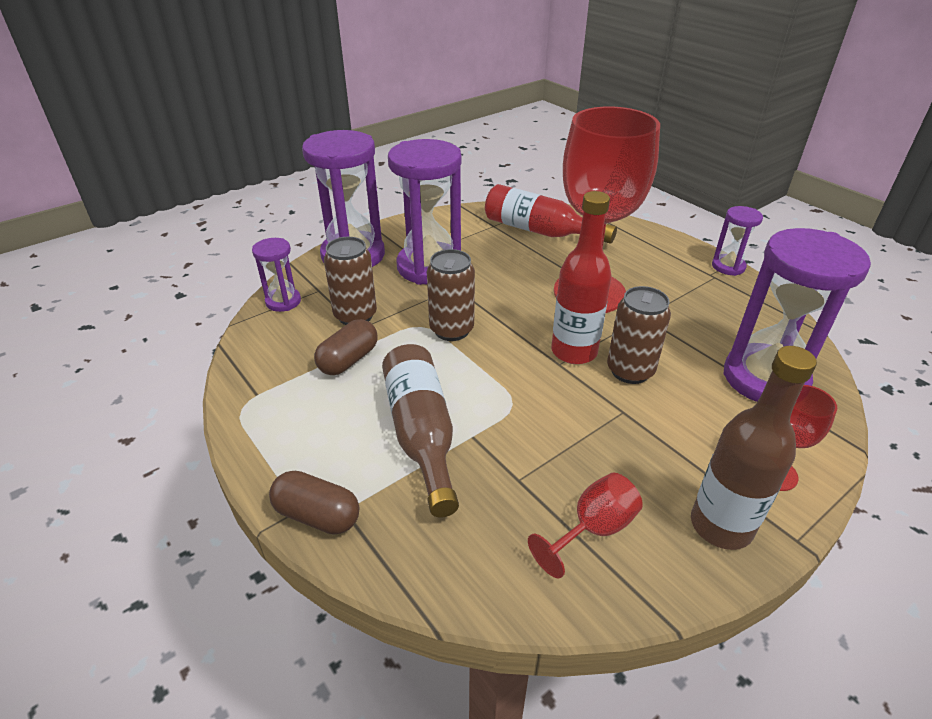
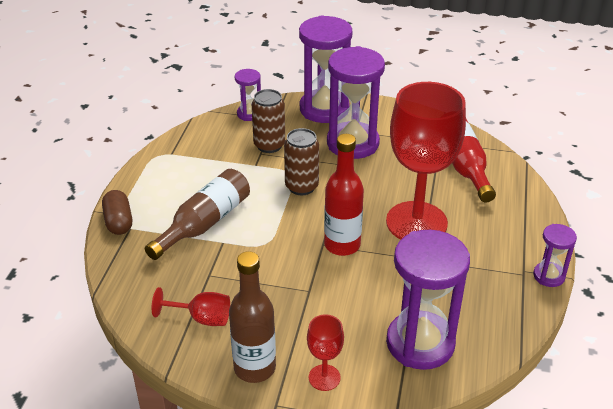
camera: 50 degrees right, 0 degrees up
brown capsule [314,319,378,375] -> none
brown can [607,286,671,384] -> none

